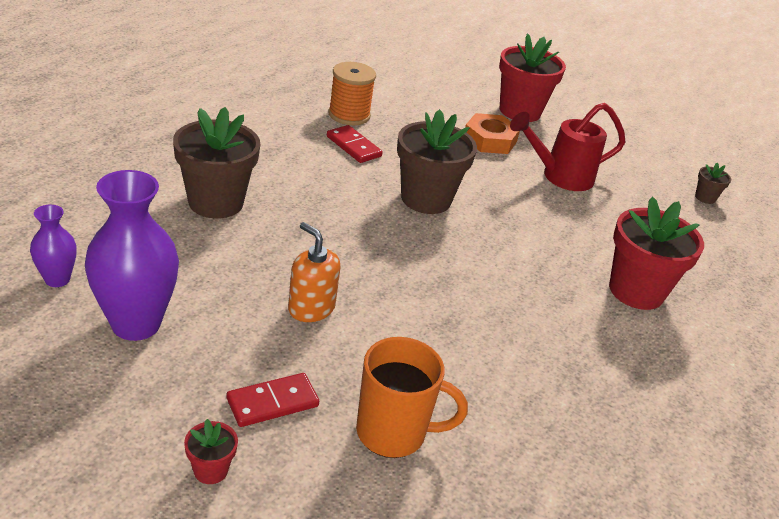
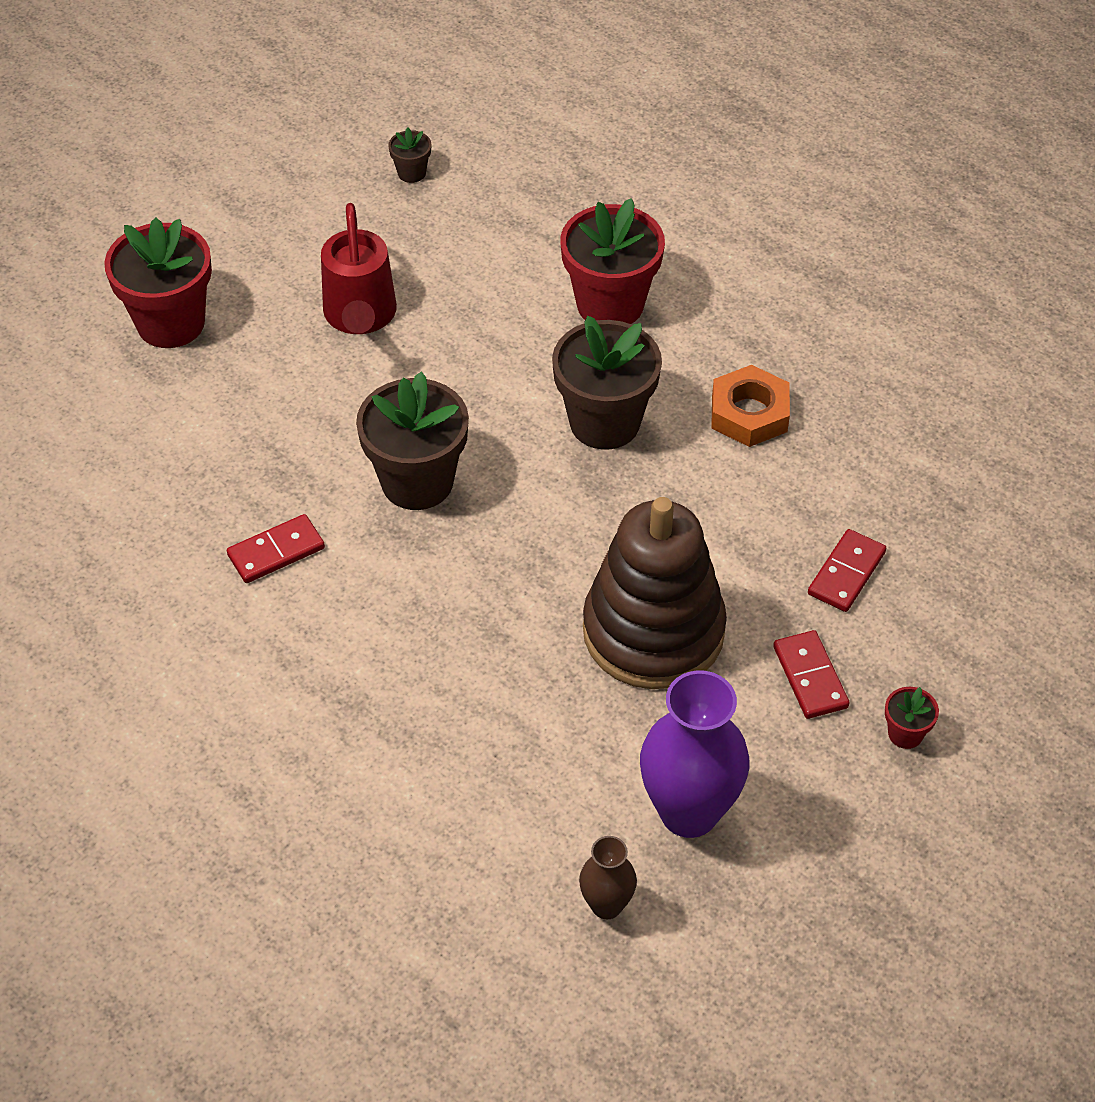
camera: 75 degrees left, 15 degrees up
purple vase [30,205,77,287] -> brown vase [579,836,637,919]
brown flower pot [173,107,260,218] -> brown flower pot moved to [552,316,662,450]
orange soap dispenser [288,222,341,322] -> brown stacking toy [583,497,727,689]
orange spool [328,62,376,125] -> none
orange mug [356,337,468,458] -> red domino [808,529,886,612]
orange nut [465,113,520,154] -> orange nut moved to [711,365,790,447]

